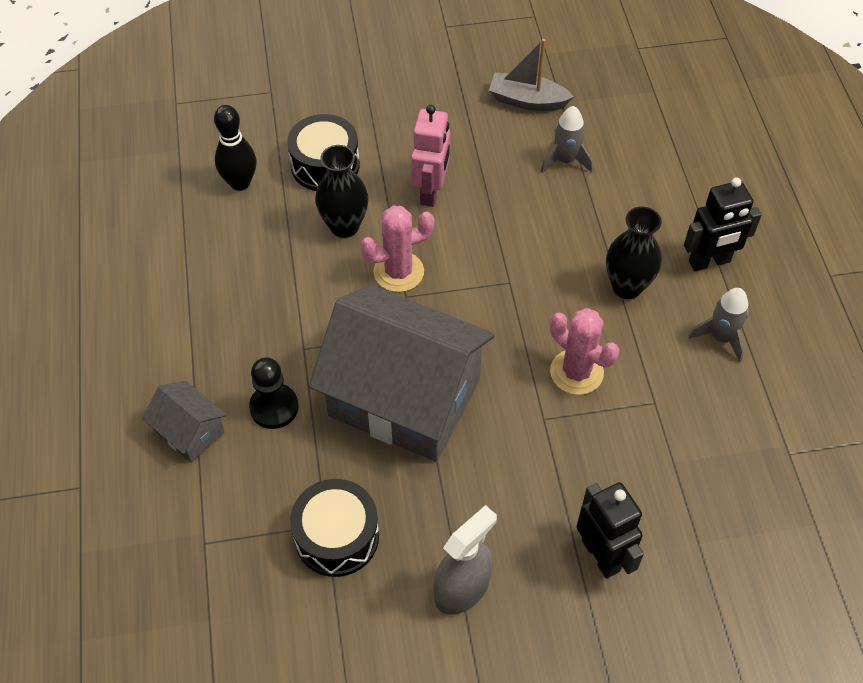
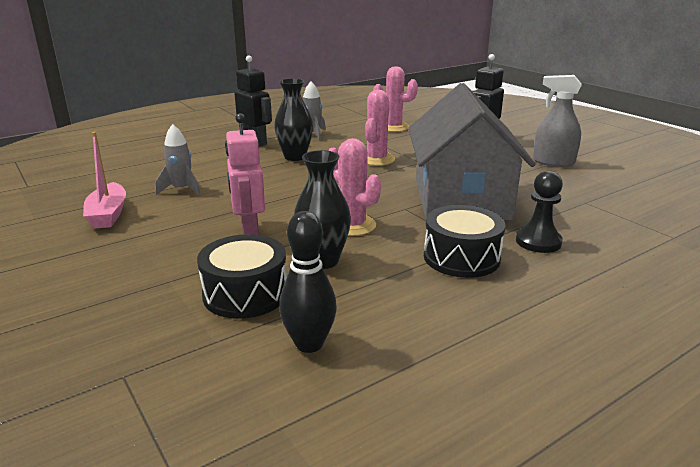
camera: 115 degrees left, 30 degrees down
grey house [142,381,227,463] -> none
black drum [290,479,379,577] -> black drum moved to [424,205,505,278]
pink robot [411,105,450,207] -> pink robot turned 90 degrees counterclockwise [225,113,265,235]
grey boat [489,39,573,111] -> pink boat [83,132,126,228]
none -> pink cactus [373,66,418,132]

